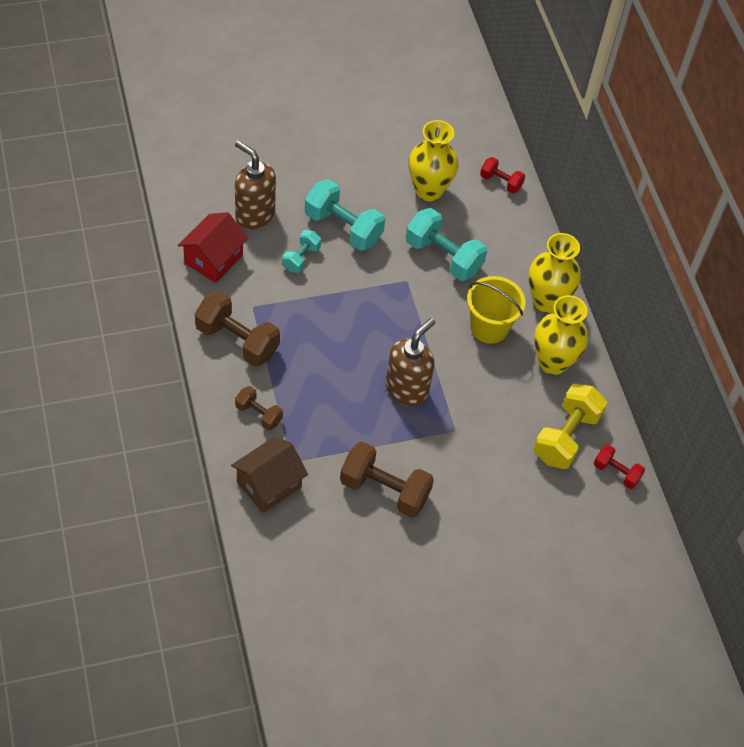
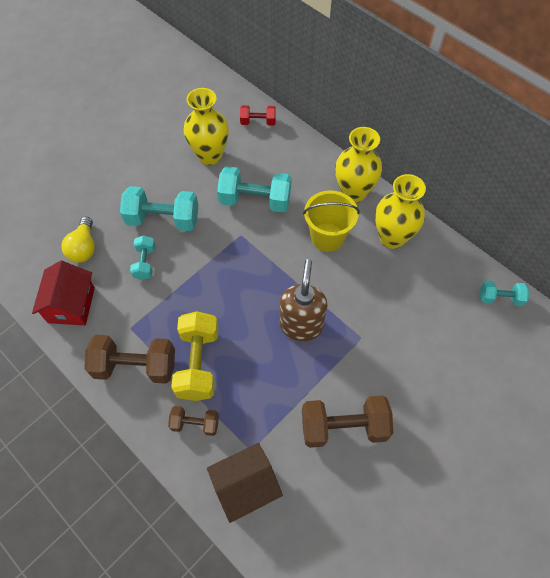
camera: 25 degrees left, 5 degrees up
brown house [231,436,308,513] -> brown house turned 45 degrees clockwise [207,443,283,523]
brown soap dispenser [235,140,276,230] -> yellow light bulb [61,217,95,263]
yellow dumbbell [533,383,607,469] -> yellow dumbbell moved to [171,311,218,401]
red dumbbell [594,445,645,489] -> turquoise dumbbell [480,281,529,306]

